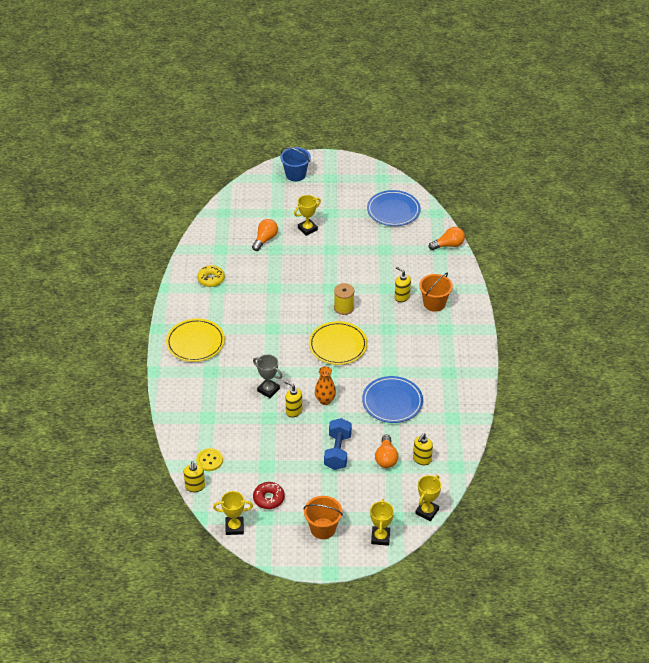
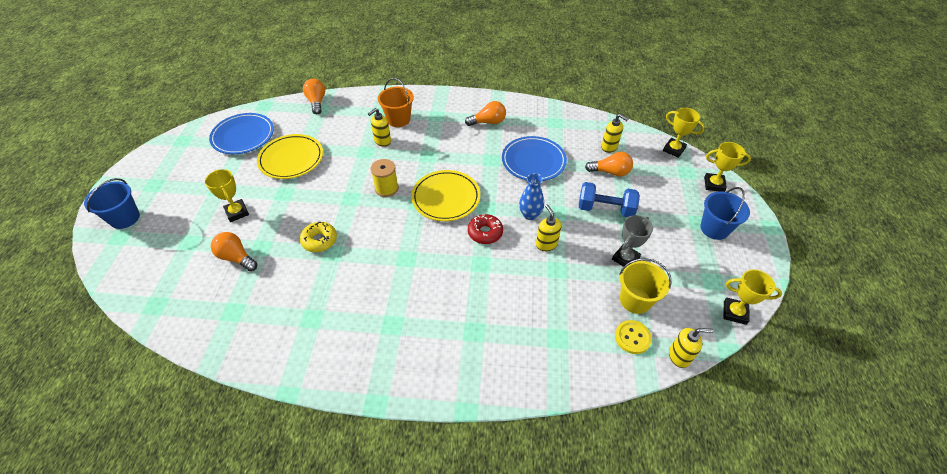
camera: 85 degrees left, 5 degrees up
yellow plate [166,319,225,362] -> yellow plate moved to [257,134,323,179]
yellow donut [197,265,225,287] -> yellow donut moved to [300,222,337,252]
yellow trophy [213,491,253,535] -> yellow trophy turned 75 degrees counterclockwise [723,269,782,325]
grey trophy [253,354,283,398] -> grey trophy moved to [612,215,653,267]
red donut [253,482,285,509] -> red donut moved to [468,214,503,244]
yellow soap dispenser [285,381,302,417] -> yellow soap dispenser turned 120 degrees clockwise [536,204,561,251]
orange bucket [304,496,343,539] -> blue bucket [700,187,750,240]
orange vase [315,366,336,405] -> blue vase [519,173,544,220]
none -> orange light bulb [465,101,506,126]
none -> yellow bucket [620,258,672,314]

